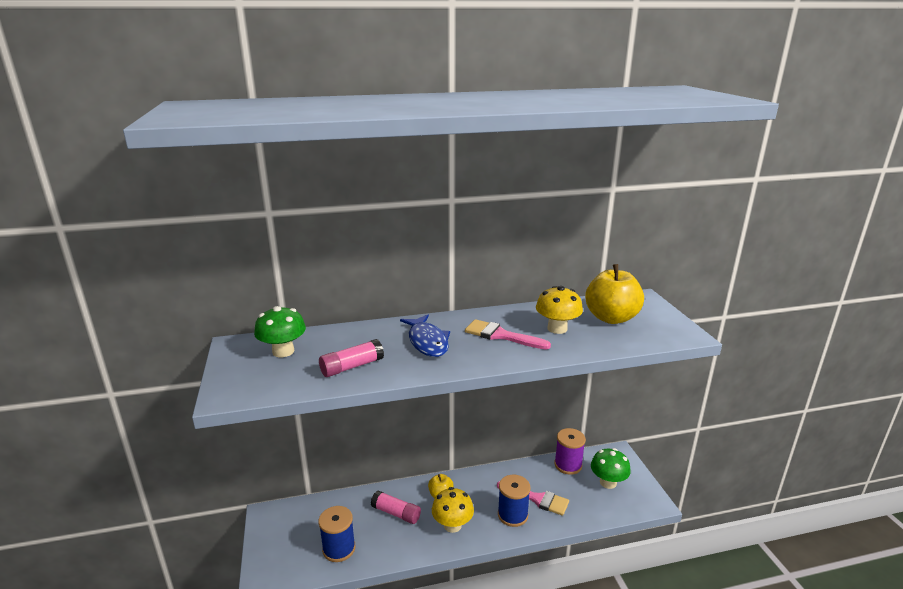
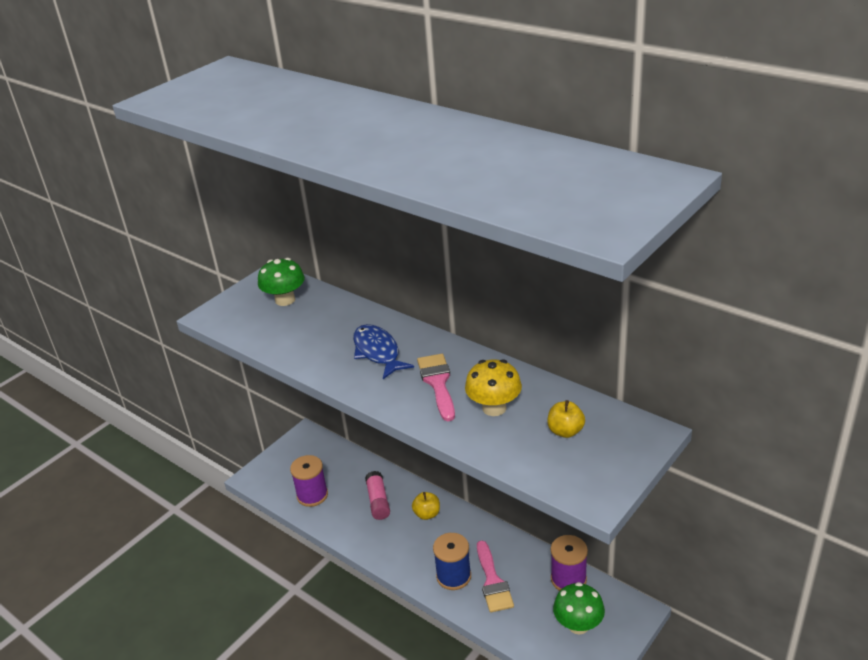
camera: 55 degrees right, 10 degrees up
pink glue stick [319,339,384,377] -> none
blue spool [319,506,355,562] -> purple spool [290,455,328,507]
blue fish [400,315,450,357] -> blue fish turned 120 degrees clockwise [353,324,414,379]
yellow mushroom [432,487,474,533] -> none
yellow apple [585,264,644,324] -> yellow apple [547,400,585,438], size x0.51

